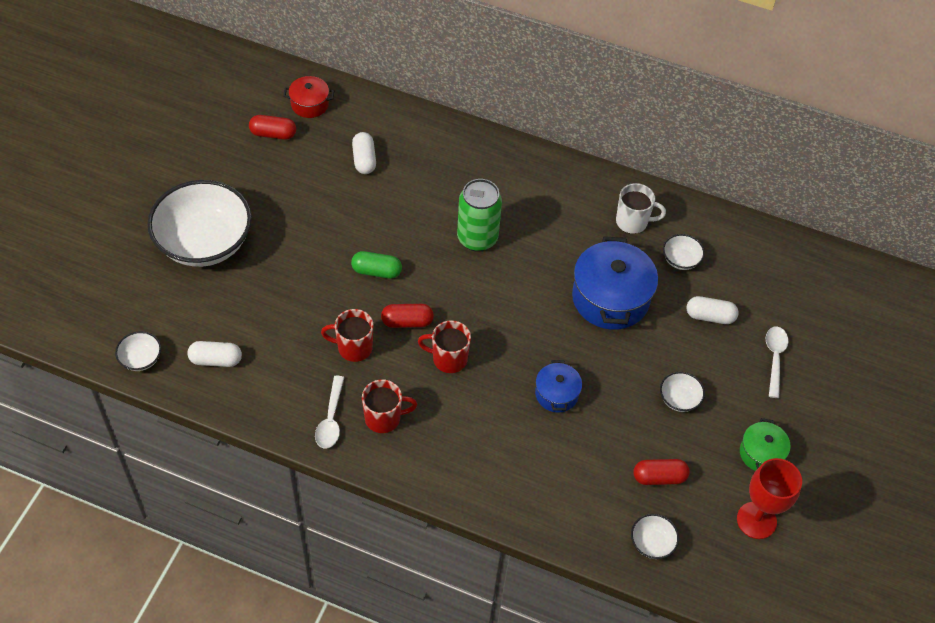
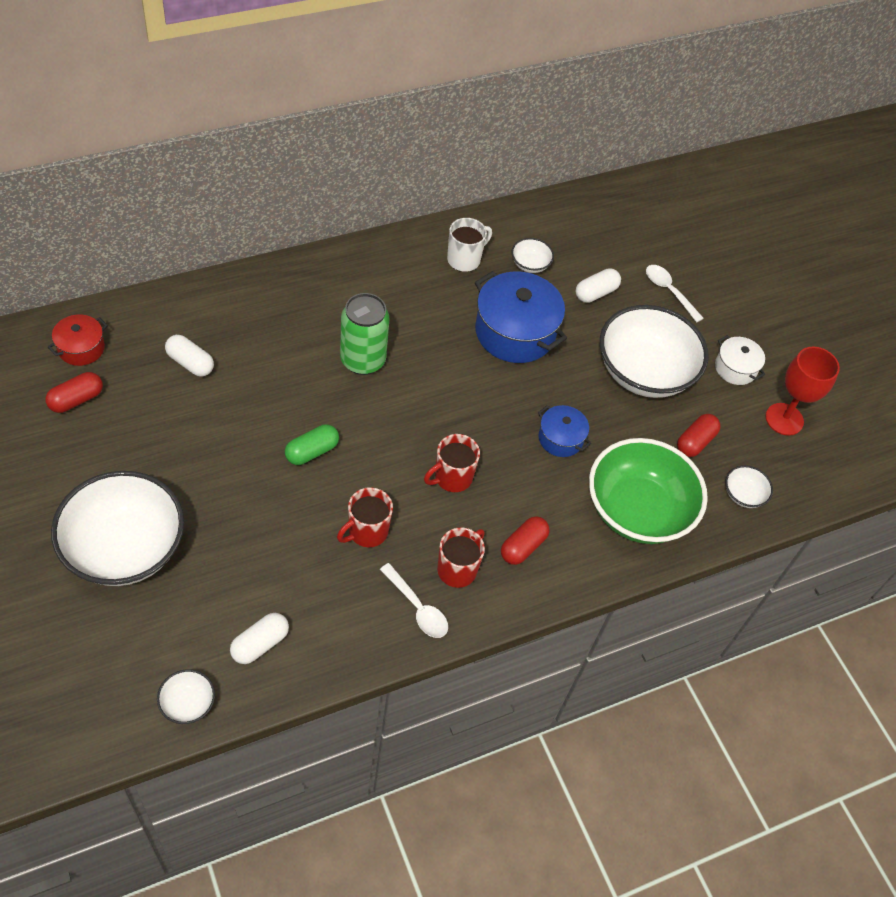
camera: 50 degrees left, 0 degrees up
red capsule [381,304,434,328] -> red capsule moved to [501,516,550,565]
white bowl [660,372,705,412] -> white bowl [600,305,709,398], size x2.39
green pot [740,418,791,471] -> white pot [715,335,765,385]
none -> green bowl [589,438,708,544]

